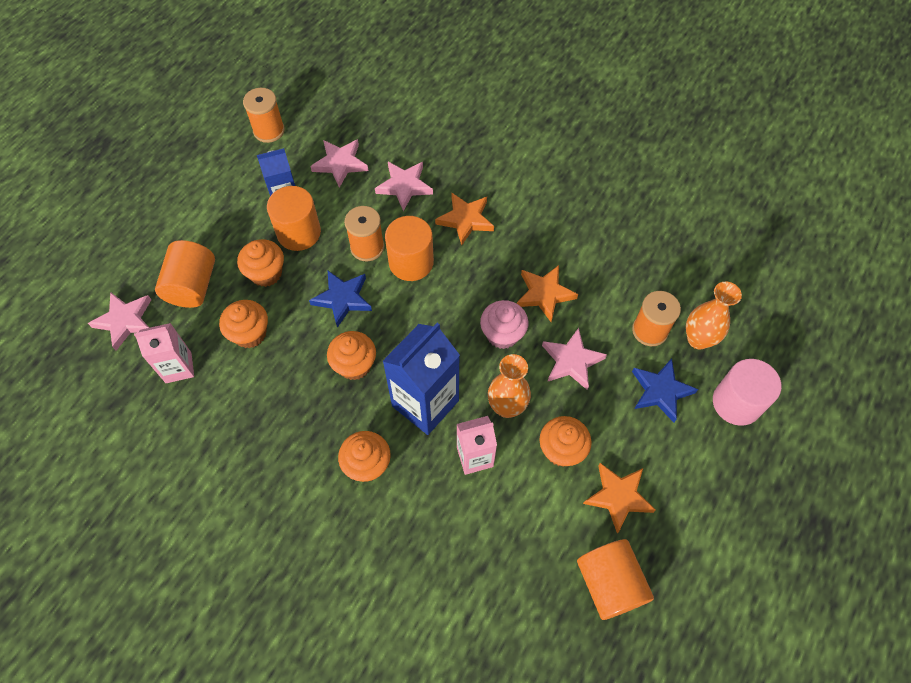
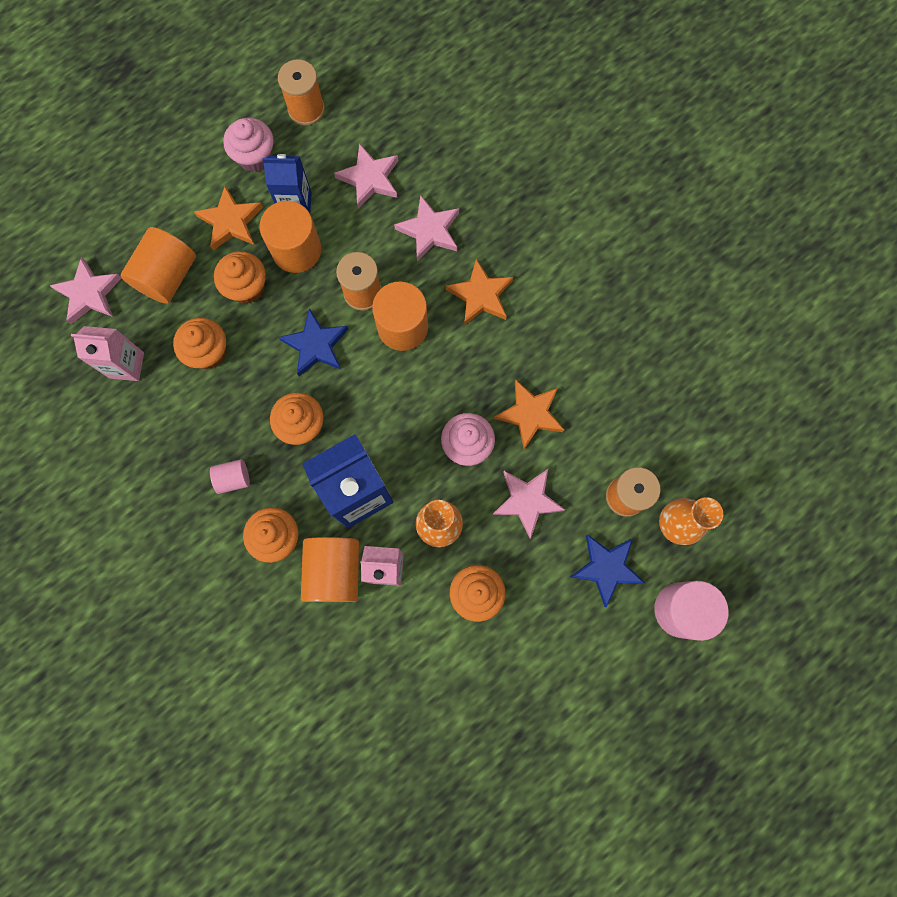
camera: 20 degrees right, 15 degrees up
orange cylinder [577,539,654,620] -> orange cylinder moved to [301,537,359,602]
orange star [583,463,656,533] -> orange star moved to [194,186,263,251]
none -> pink cylinder [210,459,250,494]
none -> pink cupcake [223,118,274,172]

